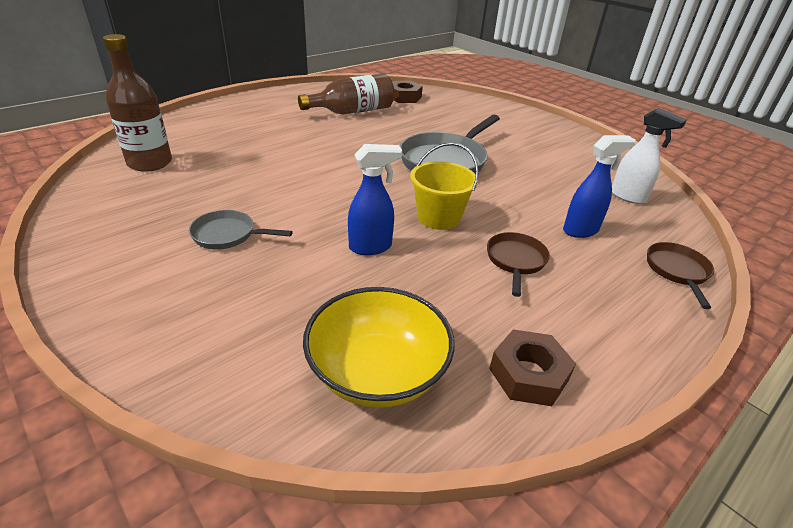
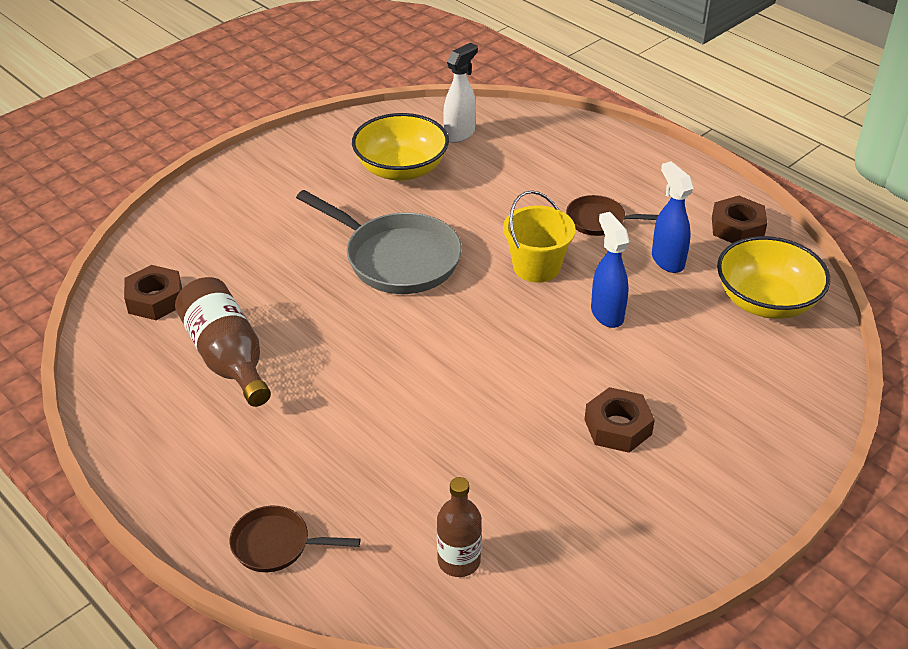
camera: 90 degrees left, 5 degrees up
brown bottle [103,34,172,172] -> brown bottle [437,477,482,577], size x0.65
grey pan [189,210,293,249] -> brown nut [584,387,655,453]
blue spray bottle [563,135,635,238] -> blue spray bottle moved to [652,161,694,273]
brown pan [647,242,714,309] -> brown pan moved to [230,506,361,572]
none -> yellow bowl [352,113,449,181]

